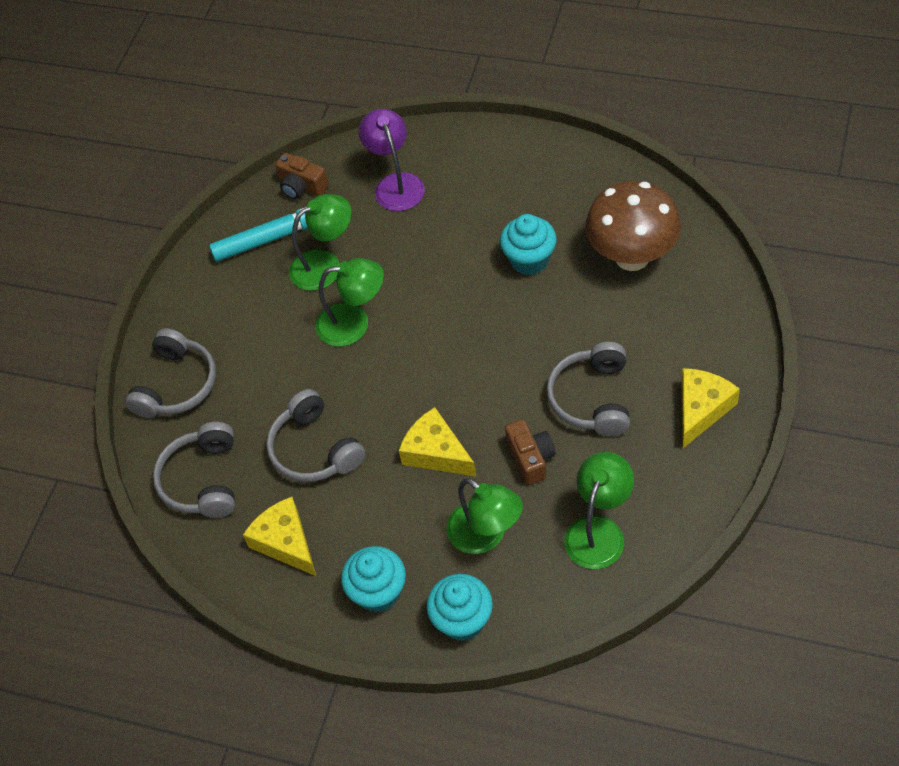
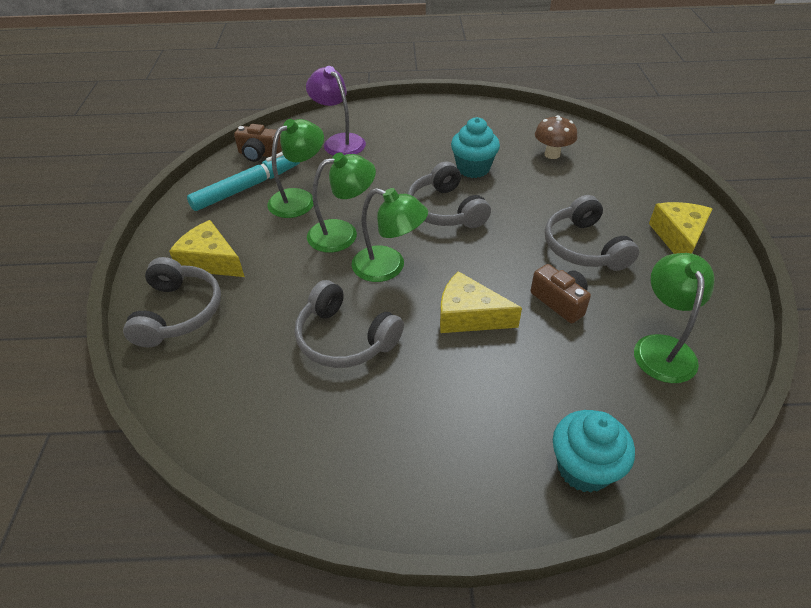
camera: 25 degrees left, 10 degrees down
grey headphones [153,422,235,518] -> grey headphones moved to [407,161,491,228]
yellow cheese [243,497,316,576] -> yellow cheese moved to [169,220,245,277]
turquoise cupcake [341,546,406,613] -> none
green lamp [446,478,523,554] -> green lamp moved to [351,188,428,282]
brown mushroom [585,181,681,271] -> brown mushroom [535,115,577,159], size x0.54

